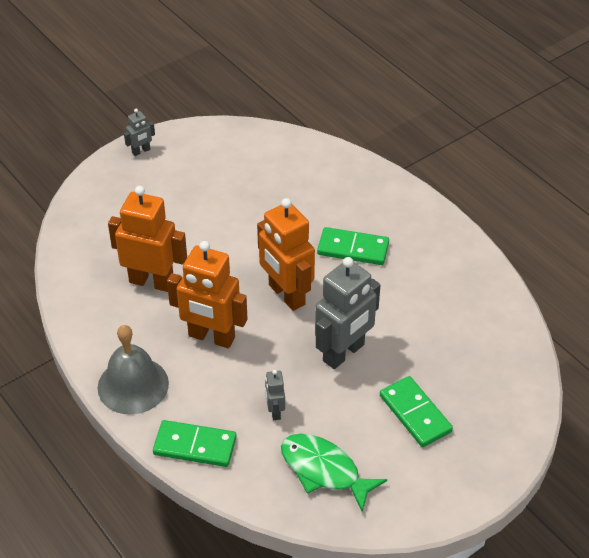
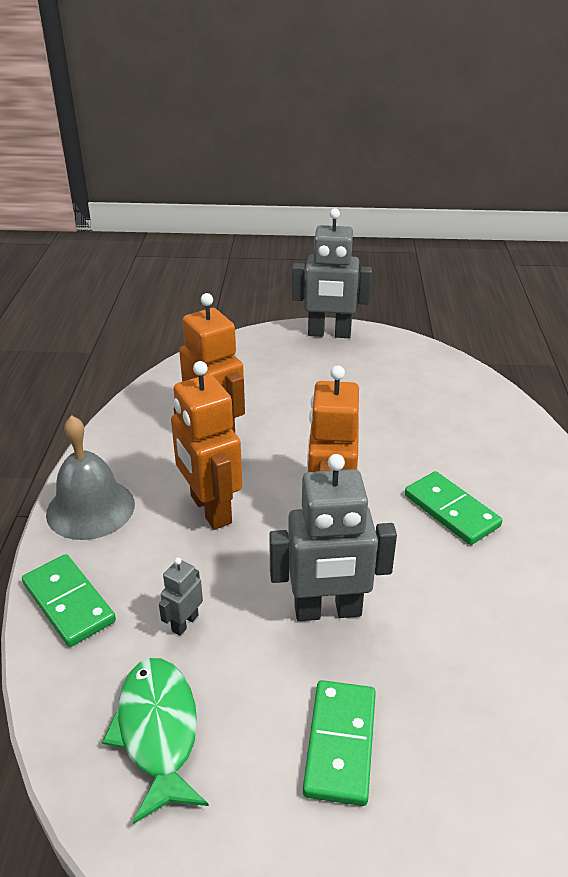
camera: 40 degrees right, 10 degrees down
grey robot [124,109,155,156] -> grey robot [292,208,372,338], size x2.17

